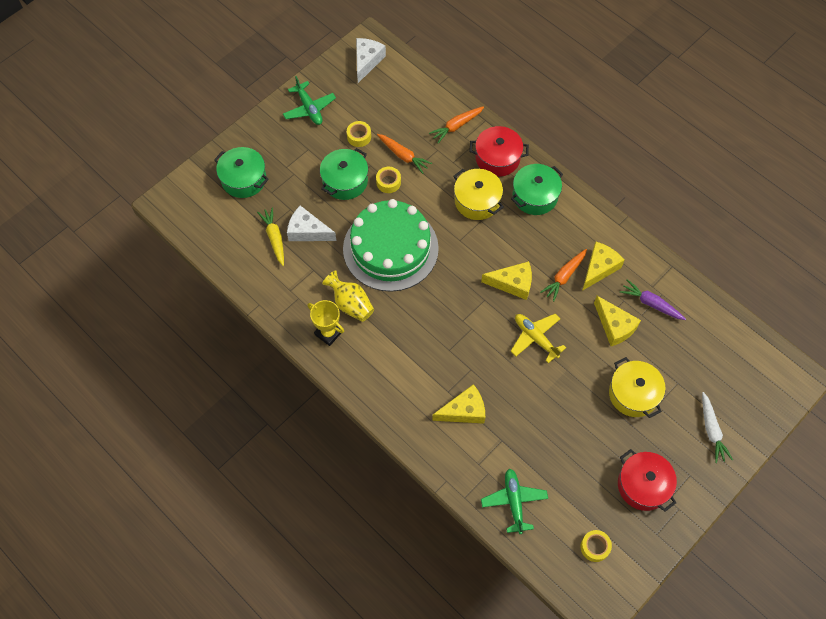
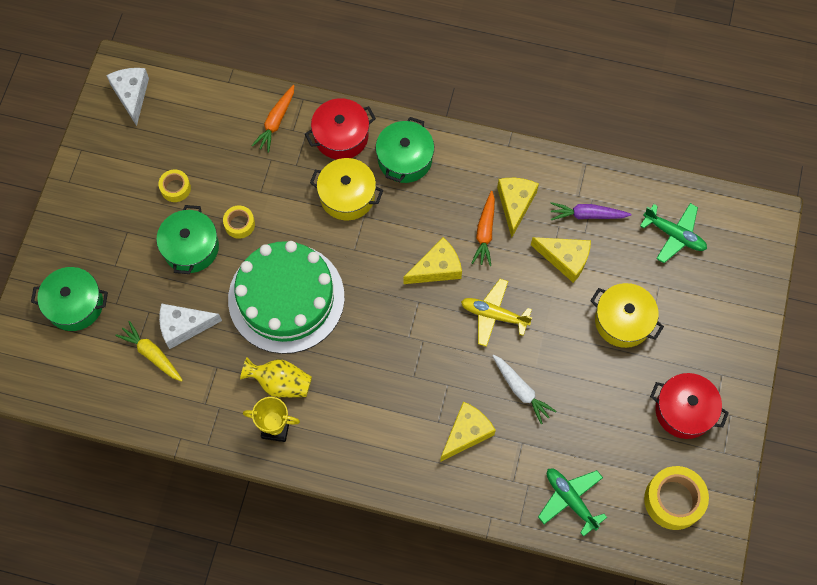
camera: 30 degrees left, 5 degrees up
green plane [283,76,336,125] -> green plane moved to [640,203,707,263]
orange carrot [377,134,432,174] -> none
yellow tape [581,530,612,562] -> yellow tape [644,466,709,530], size x1.79
white carrot [702,392,733,463] -> white carrot moved to [492,354,557,424]

